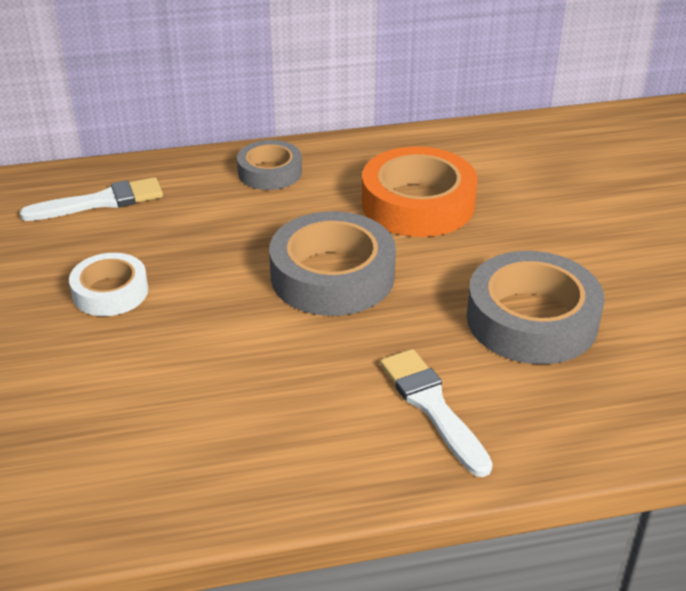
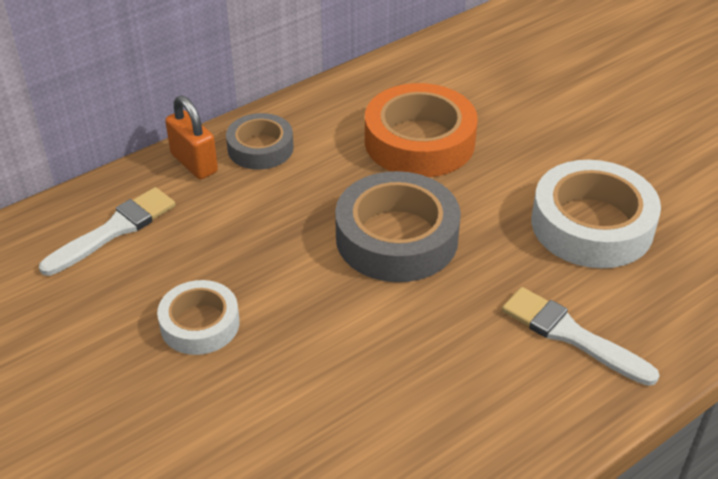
camera: 25 degrees left, 5 degrees up
grey tape [467,251,604,364] -> white tape [532,160,661,268]
none -> orange padlock [165,96,218,179]

